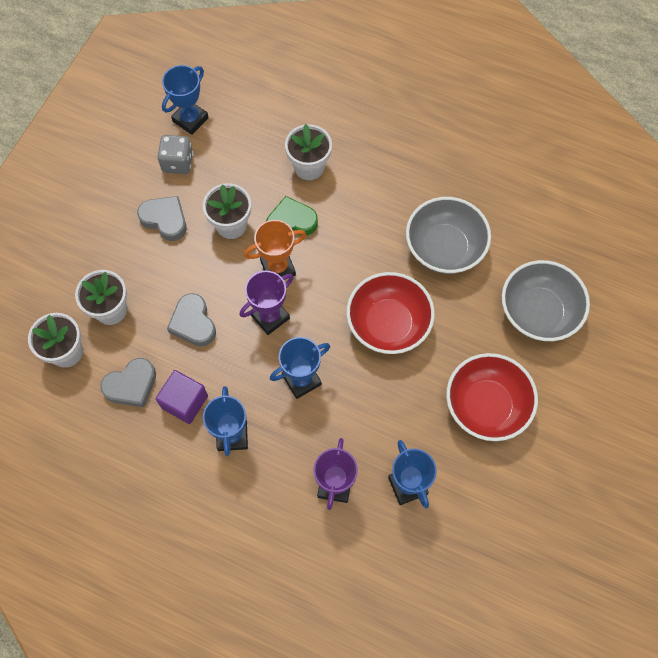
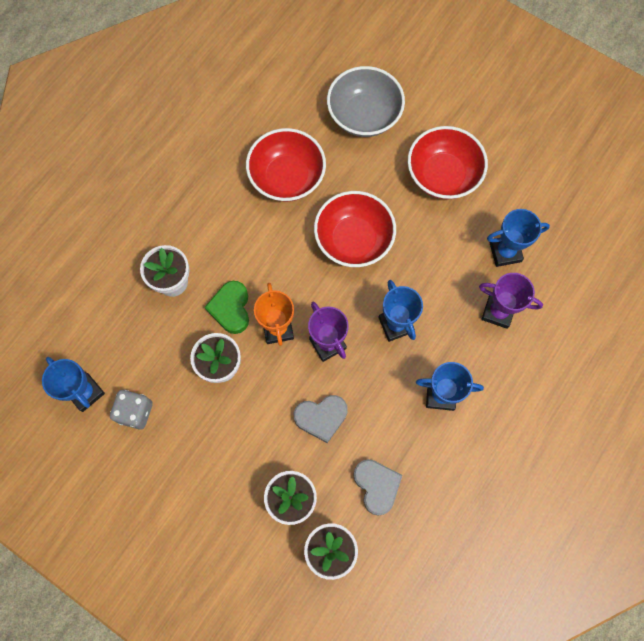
camera: 80 degrees left, 5 degrees up
grey heart [137,196,187,241] -> none
purple cube [156,370,208,424] -> none
grey bowl [406,197,491,274] -> red bowl [246,128,326,202]

